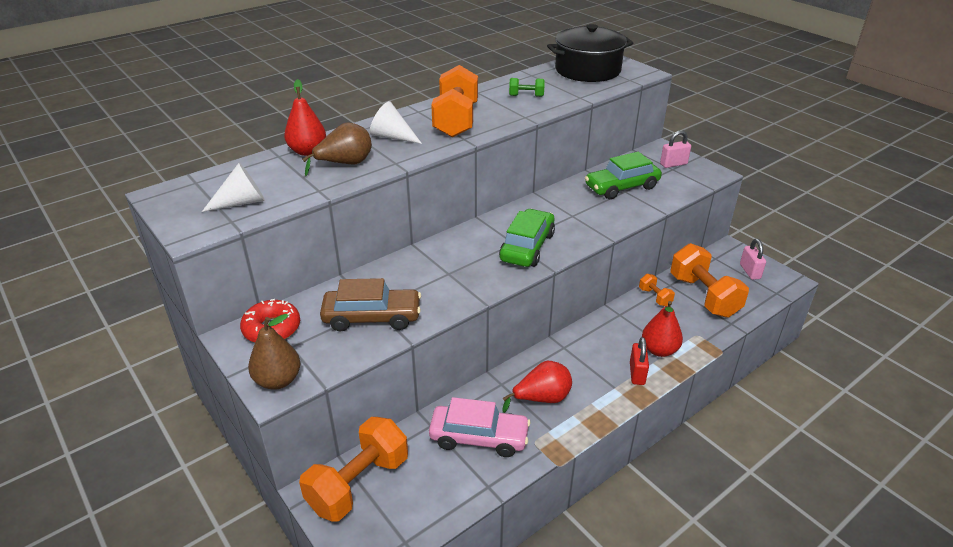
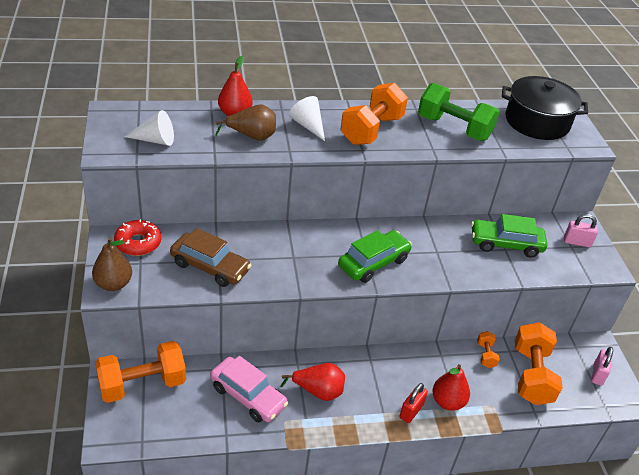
camera: 25 degrees right, 5 degrees up
green dumbbell [509,78,545,97] -> green dumbbell [418,83,499,141], size x2.19

